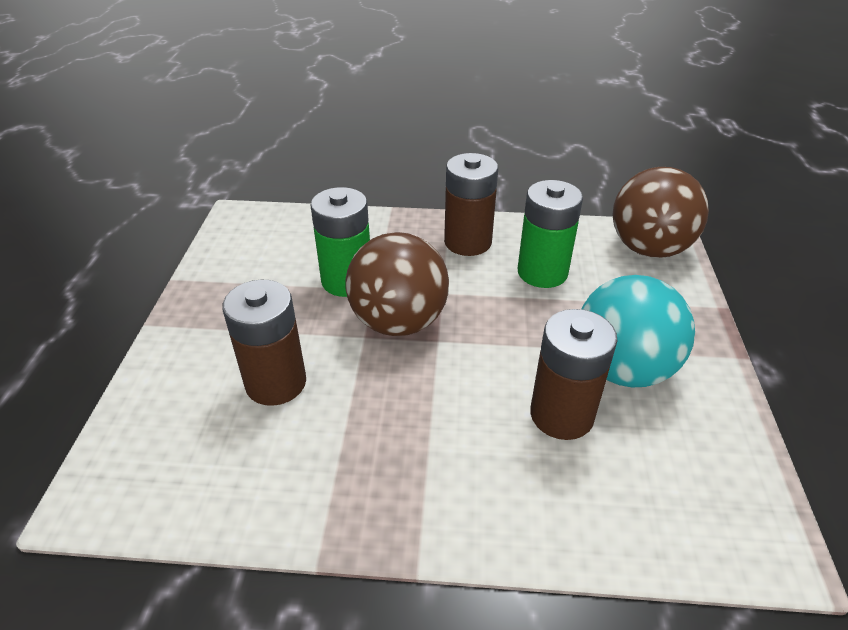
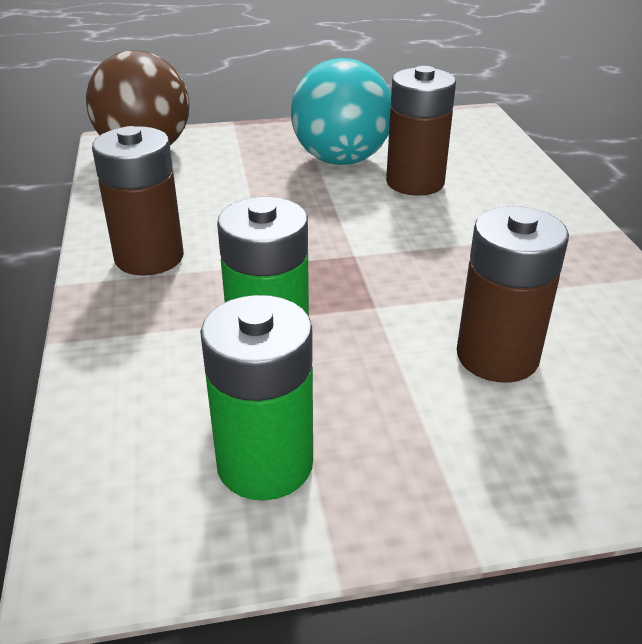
camera: 105 degrees left, 5 degrees down
brown ball [345,232,449,336] -> none
green battery [518,180,583,288] -> green battery moved to [200,295,313,500]

